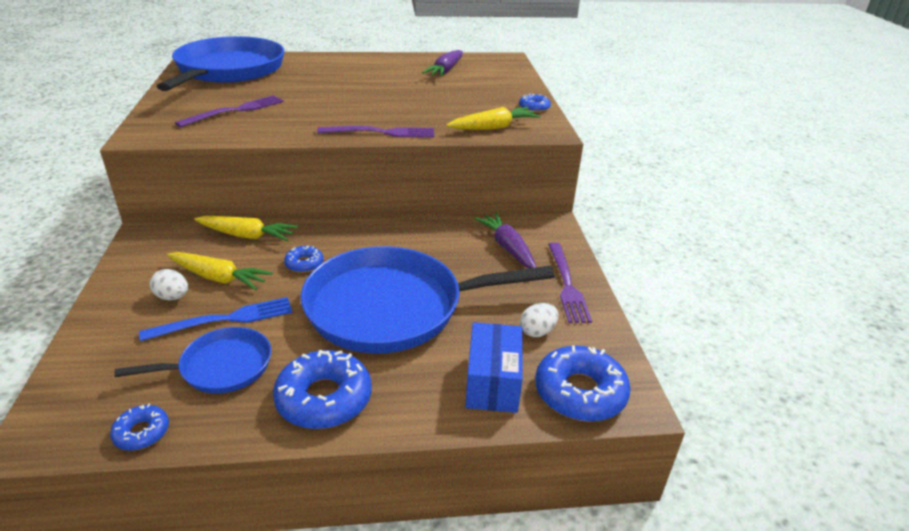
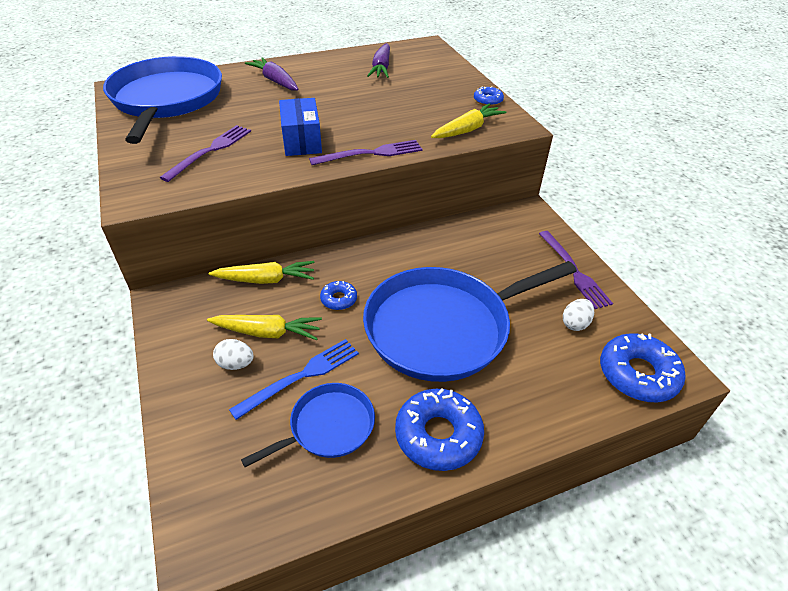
camera: 15 degrees left, 10 degrees up
blue donut [110,404,169,450] -> none
blue box [465,322,523,413] -> blue box moved to [279,98,322,156]
purple carrot [474,213,536,268] -> purple carrot moved to [245,57,299,91]

